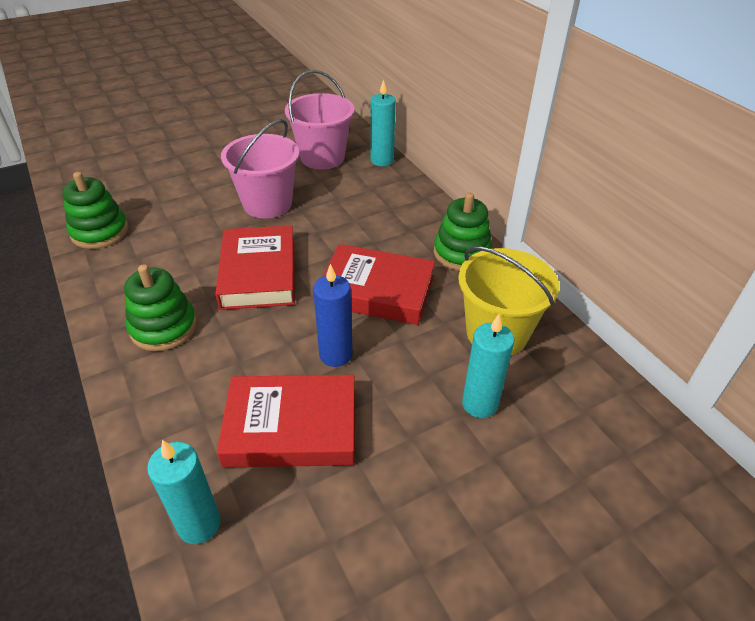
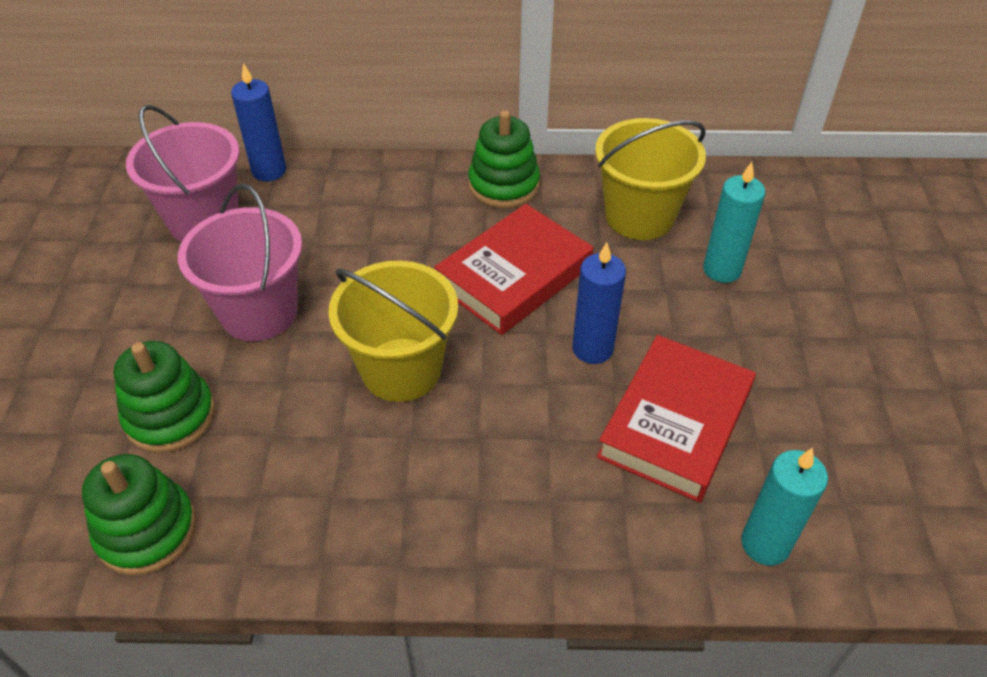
camera: 60 degrees left, 5 degrees up
green stacking toy [124,264,197,351] -> green stacking toy moved to [114,341,215,453]
red book [215,225,295,310] -> yellow bucket [328,261,458,402]
turquoise candle [371,79,396,166] -> blue candle [231,63,286,181]

